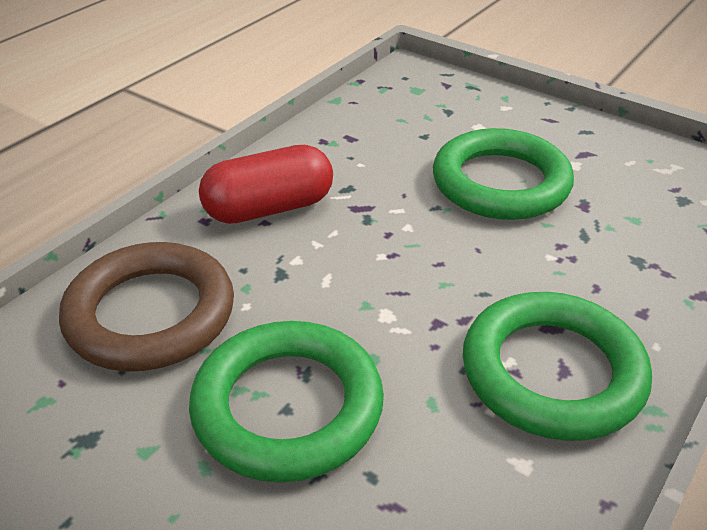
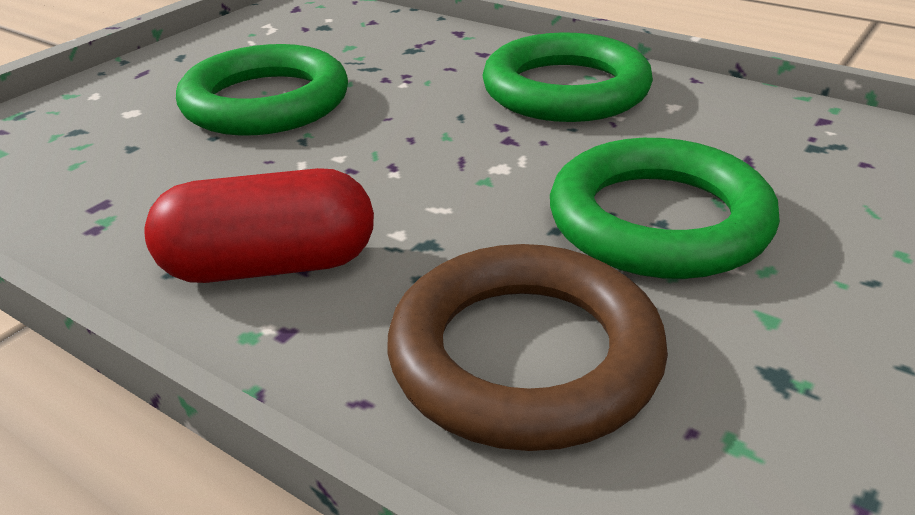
camera: 90 degrees left, 5 degrees down
red capsule [199,145,333,224] -> red capsule turned 75 degrees counterclockwise [144,168,374,283]

